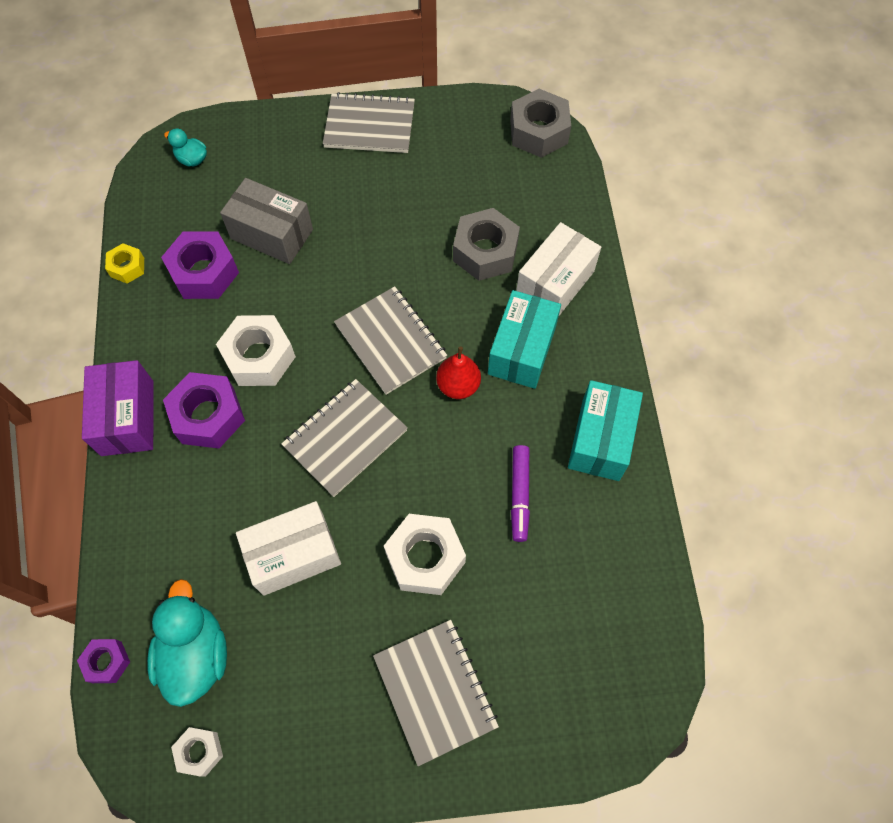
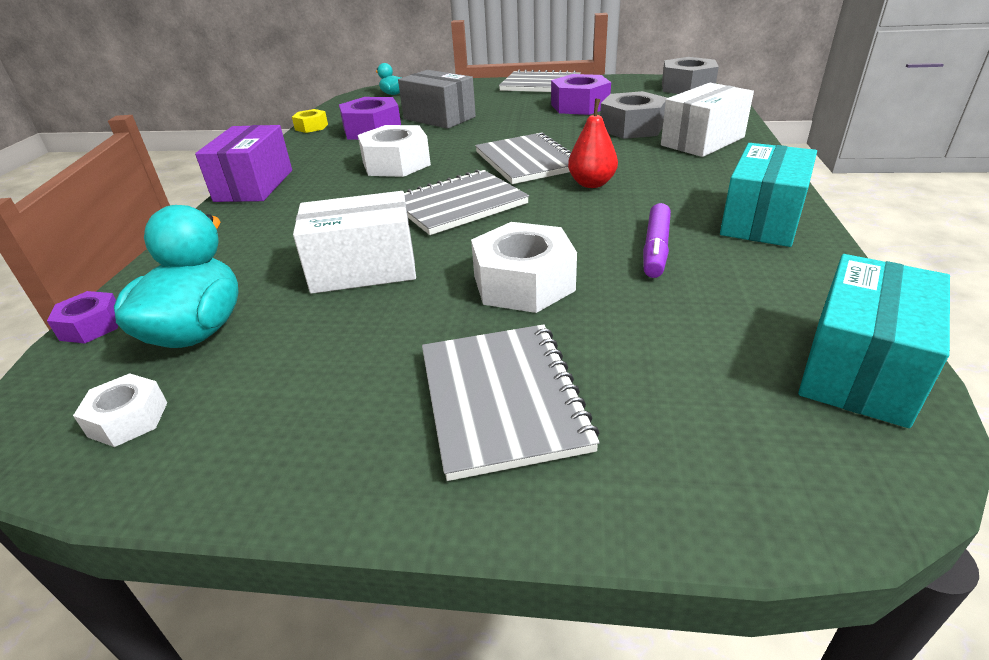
camera: 15 degrees right, 30 degrees down
purple nut [163,372,245,448] -> purple nut moved to [551,74,611,115]
turquoise box [488,290,561,389] -> turquoise box moved to [798,254,950,428]

